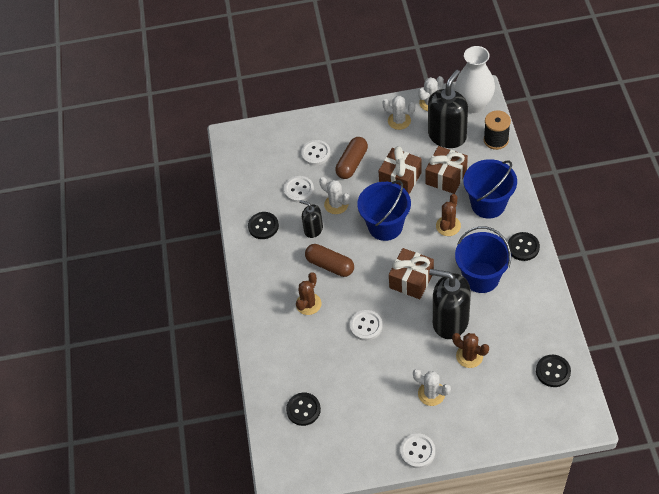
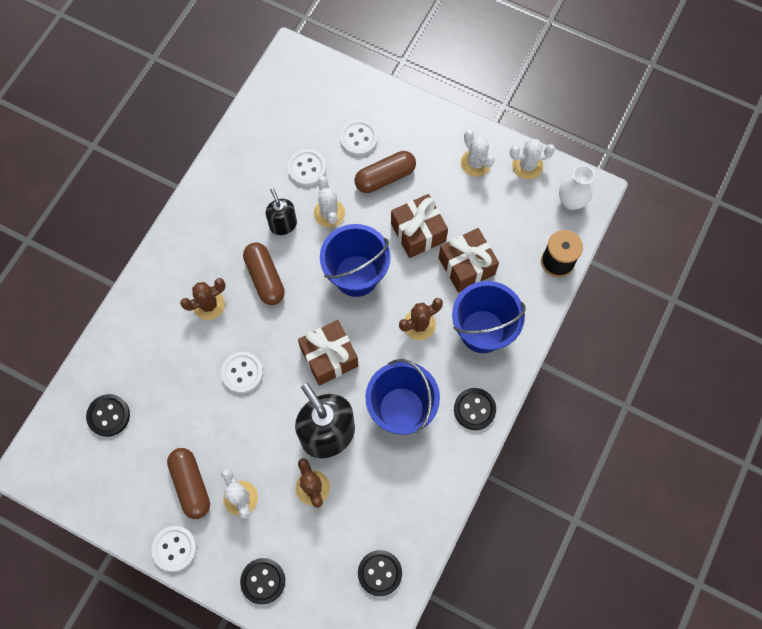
camera: 30 degrees right, 15 degrees up
black button [248,212,279,239] -> black button moved to [240,558,285,605]
black soap dispenser [428,70,468,148] -> none
white vase [455,46,495,113] -> white vase [559,165,595,210], size x0.62
none -> brown capsule [167,448,210,519]

